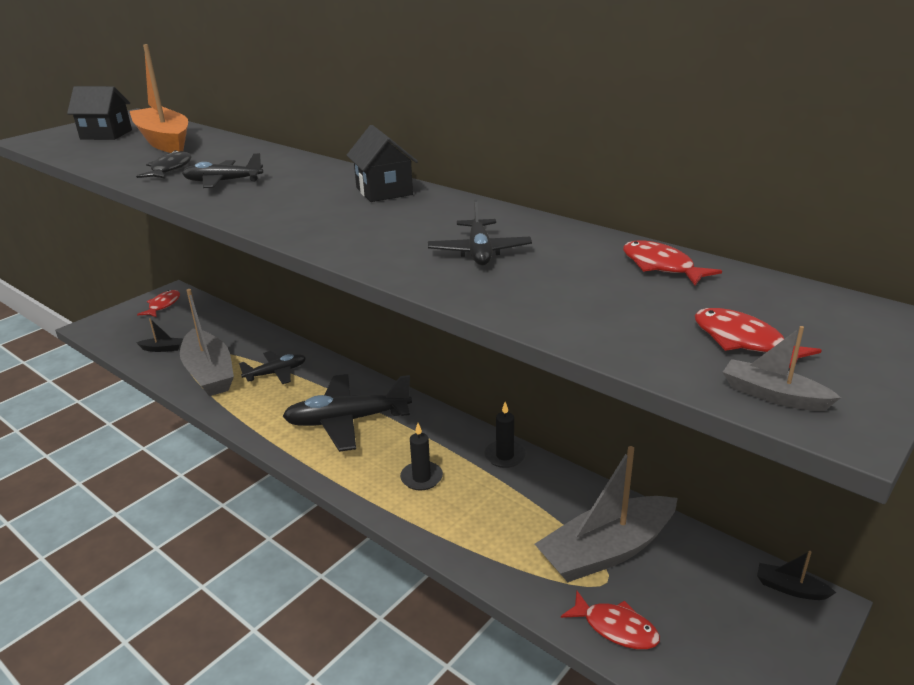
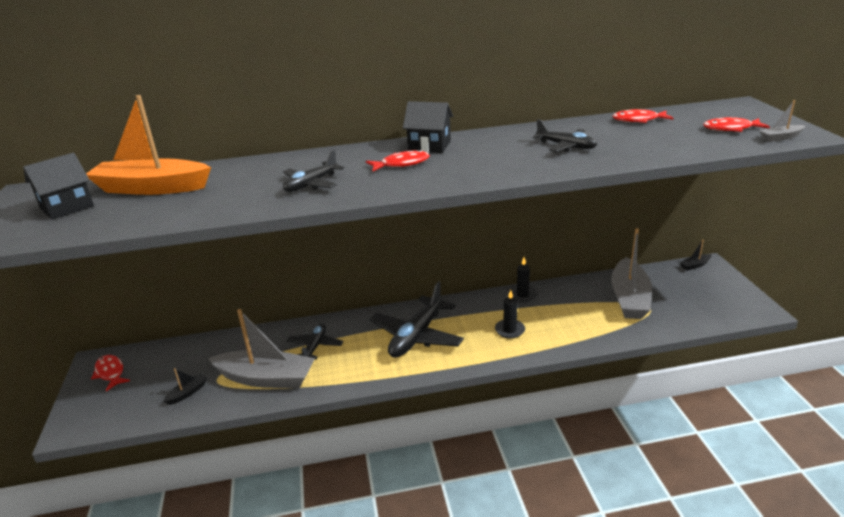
camera: 50 degrees left, 0 degrees up
black fish [136,150,191,179] -> none
red fish [561,591,660,650] -> red fish moved to [366,150,430,172]

